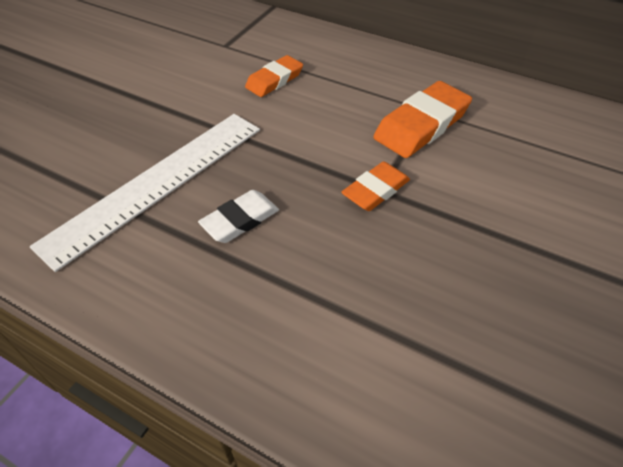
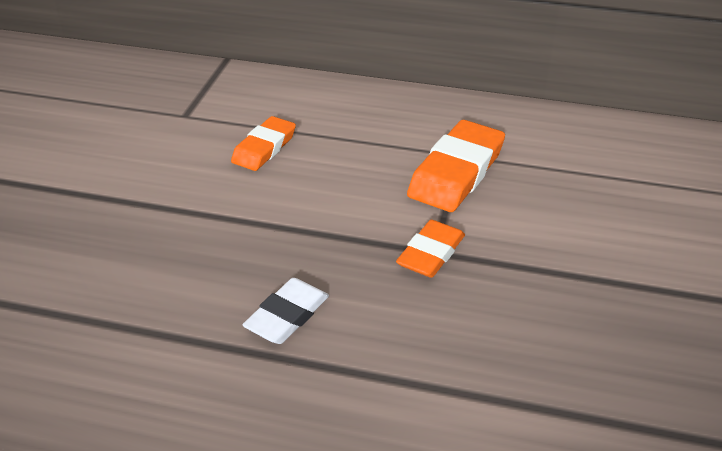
camera: 15 degrees left, 10 degrees down
white ruler [30,114,260,272] -> none

